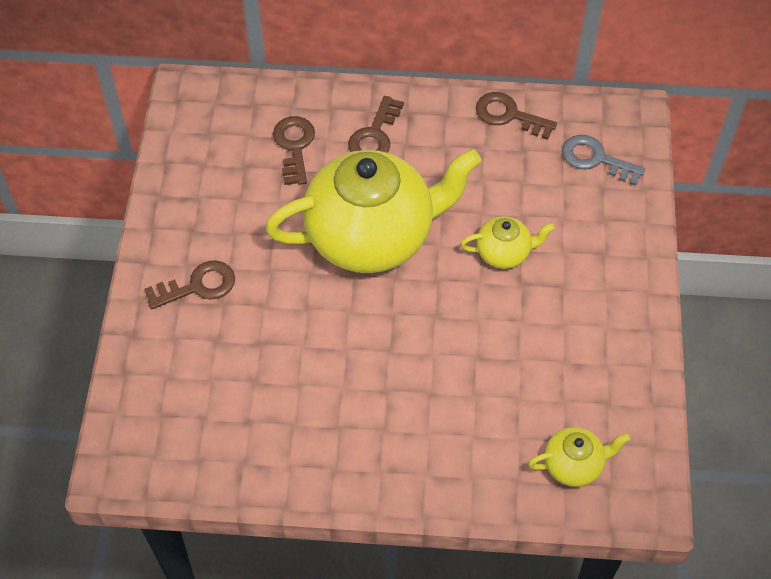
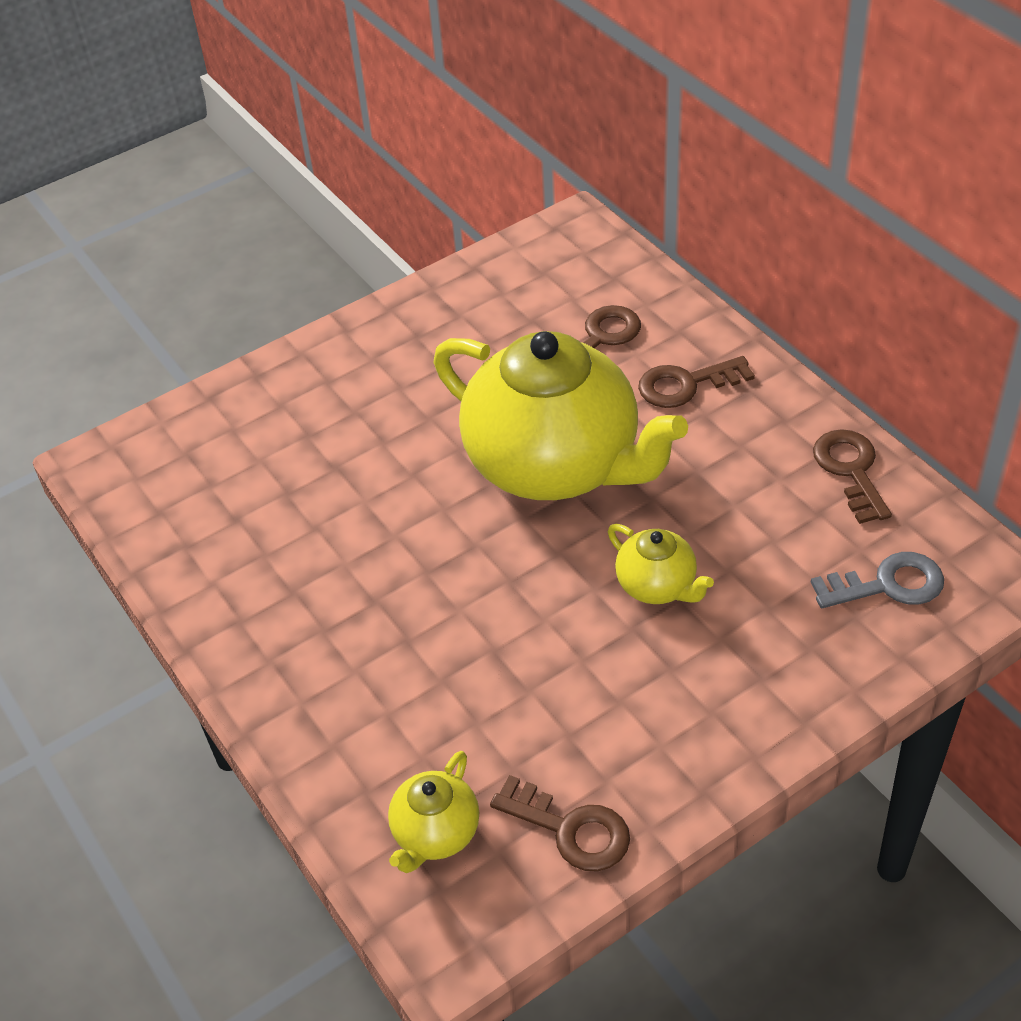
camera: 55 degrees right, 10 degrees down
brown key [145,260,235,309] -> brown key moved to [490,775,630,871]
yellow teapot [528,427,630,487] -> yellow teapot turned 75 degrees clockwise [388,751,479,873]
grey key [562,135,645,186] -> grey key turned 90 degrees clockwise [811,552,944,608]

